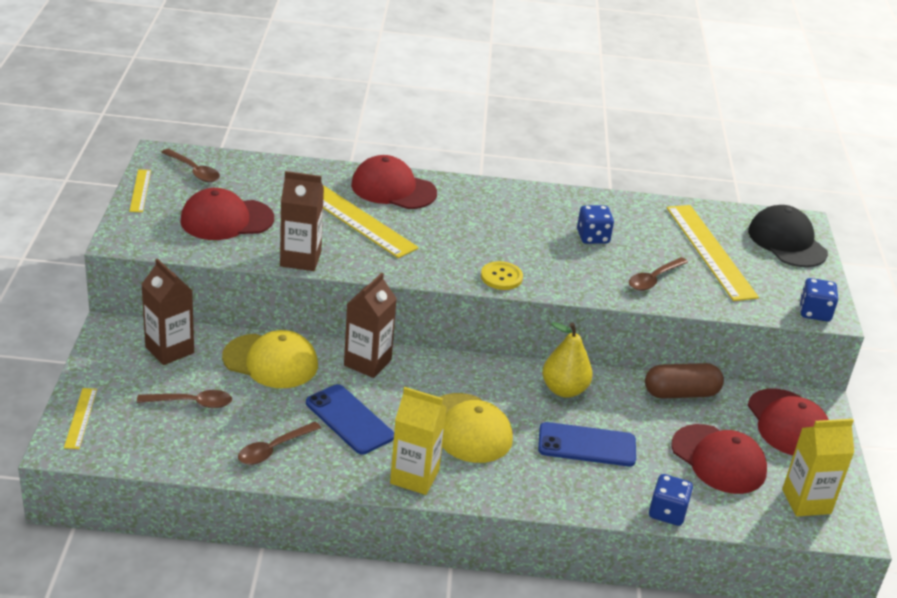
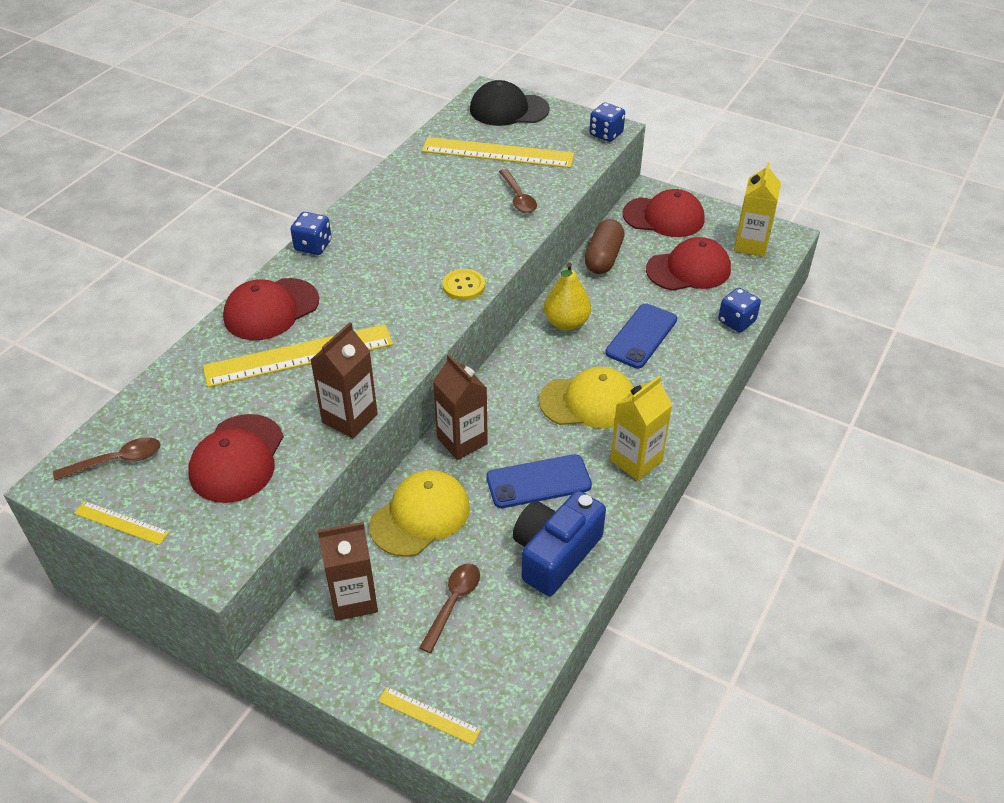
camera: 60 degrees left, 10 degrees up
brown spoon [238,422,321,465] -> blue camera [513,491,606,596]
blue dice [577,205,614,244] -> blue dice moved to [290,212,331,255]

